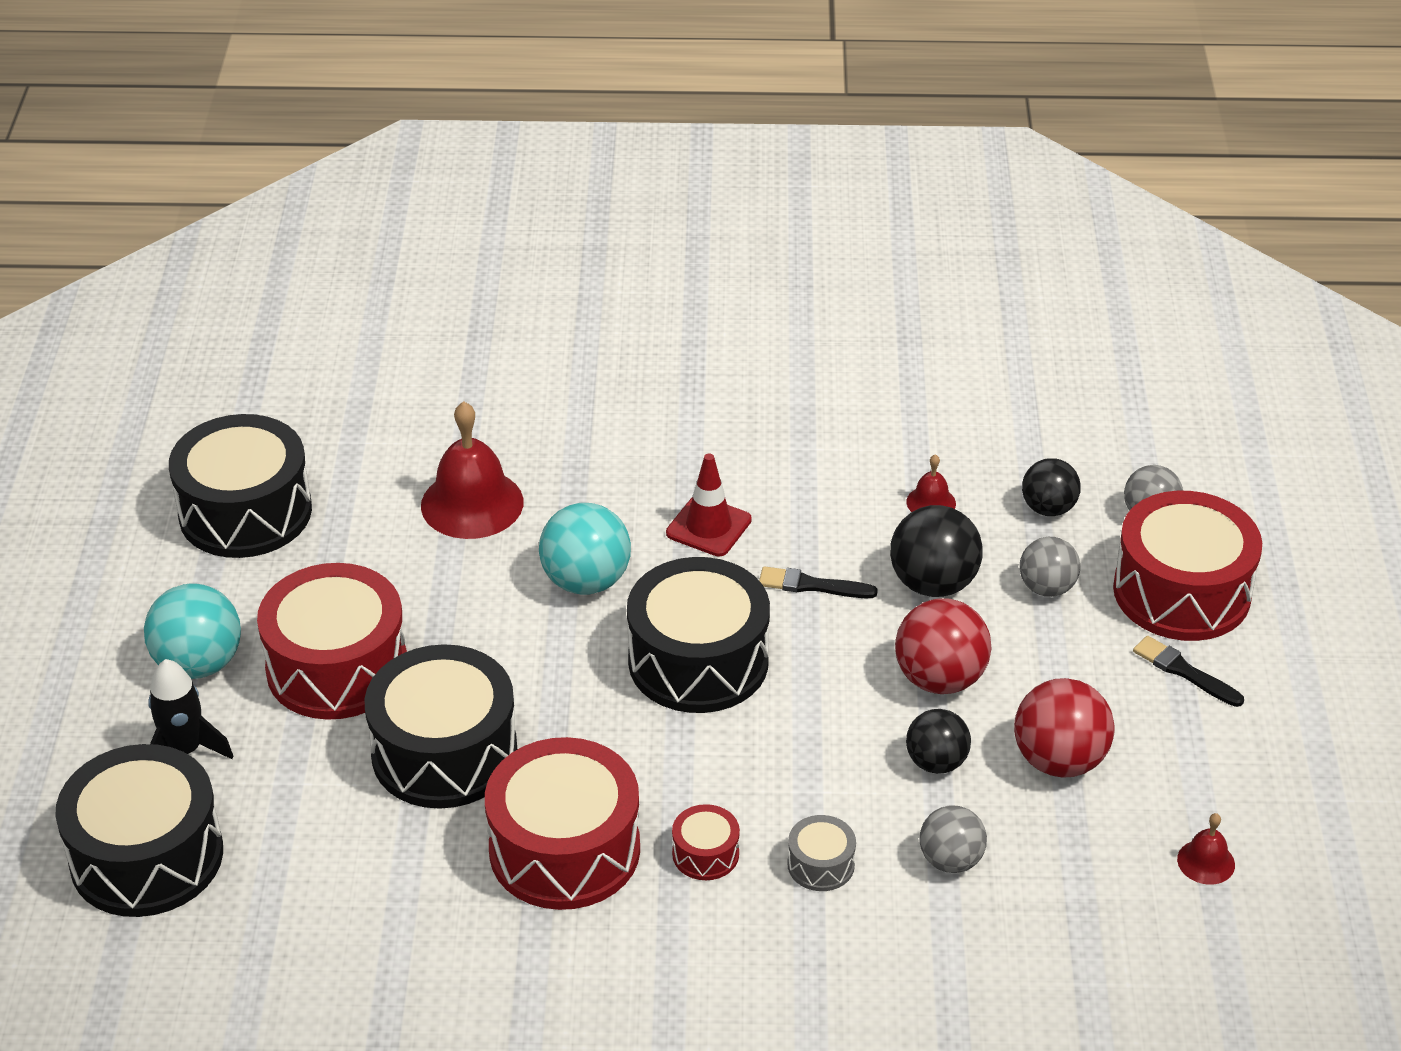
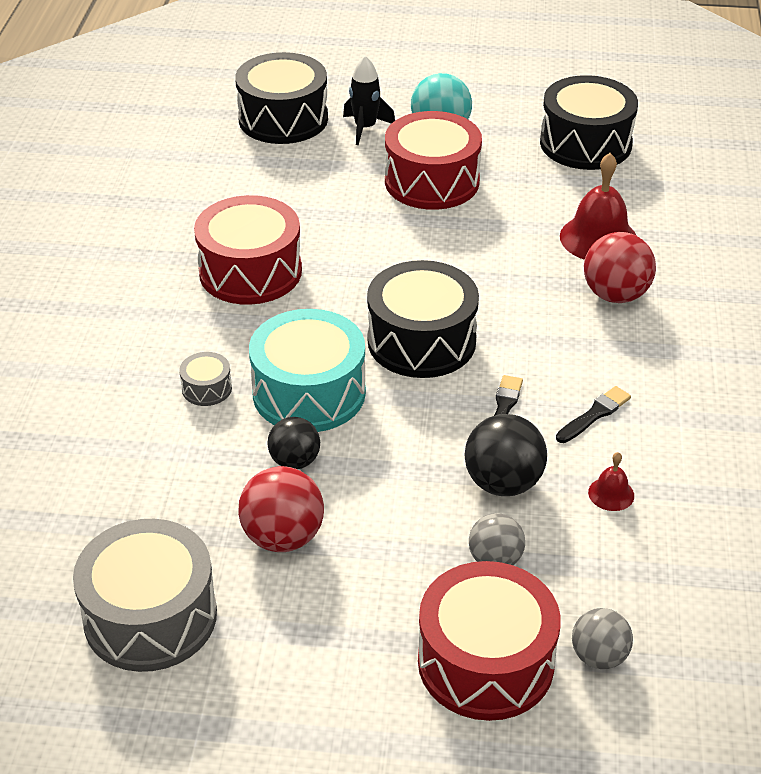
camera: 95 degrees right, 0 degrees up
black drum [365,644,517,809] -> none
turquoise ball [539,503,631,595] -> none
red traffic cone [666,454,752,556] -> none
red drum [672,804,740,880] -> none
red ball [895,598,992,694] -> red ball moved to [584,232,656,303]
grey ball [920,805,987,873] -> none
black ball [1022,458,1081,516] -> none
black brush [1133,636,1244,707] -> black brush moved to [556,386,631,443]
red bell [1177,813,1235,885] -> grey drum [73,519,217,672]
none -> turquoise drum [249,309,366,432]

